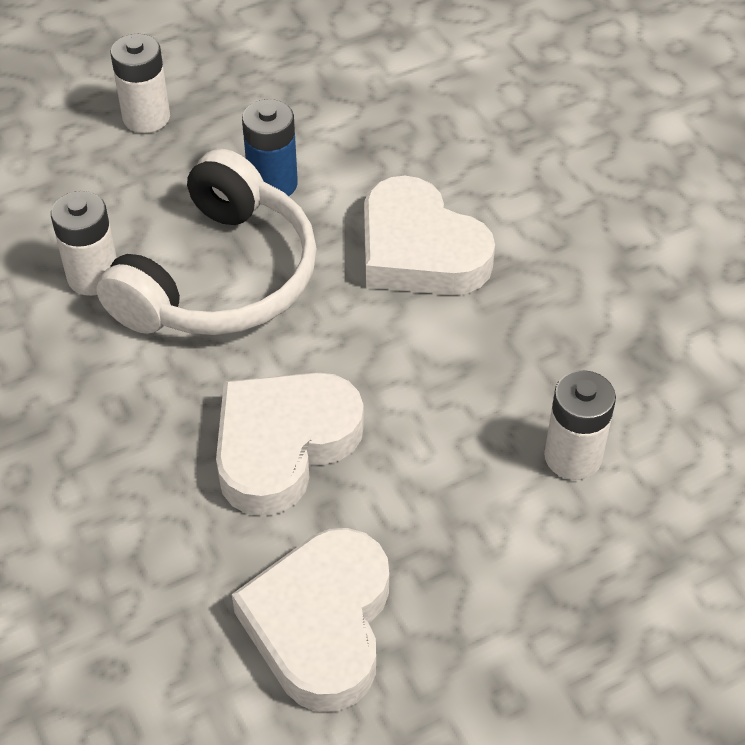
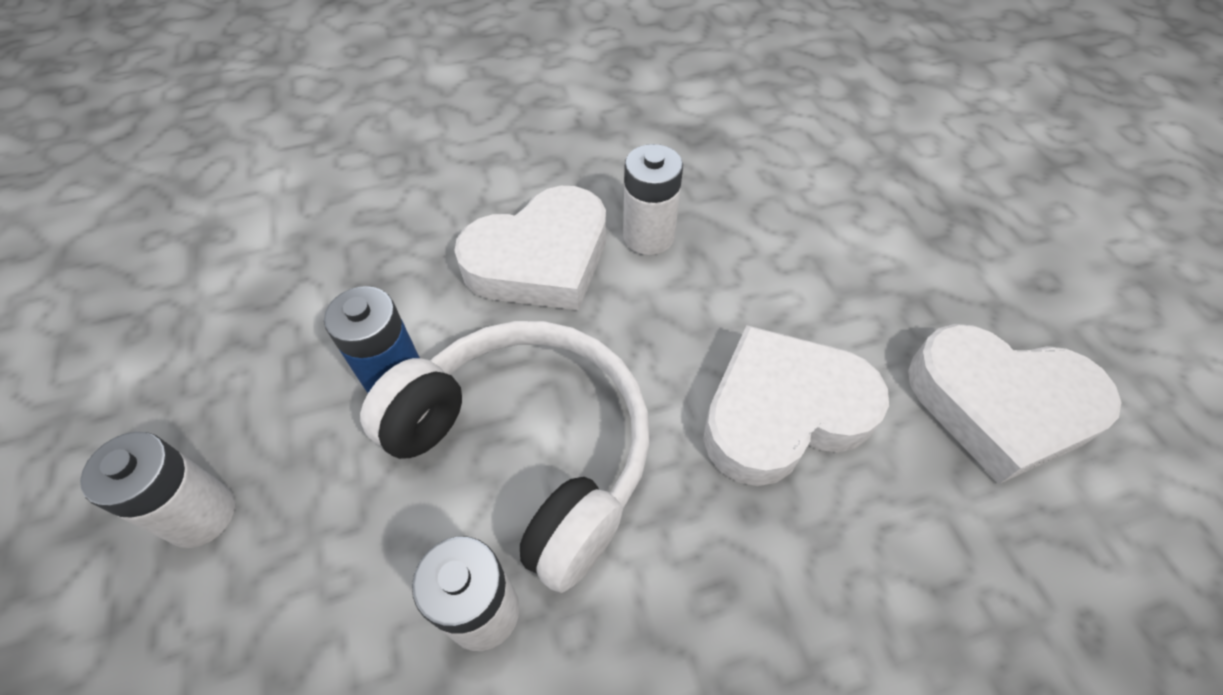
camera: 80 degrees left, 5 degrees up
white heart [216,372,364,516] -> white heart turned 105 degrees clockwise [703,325,889,486]
white battery [544,370,616,480] -> white battery moved to [623,144,683,255]

